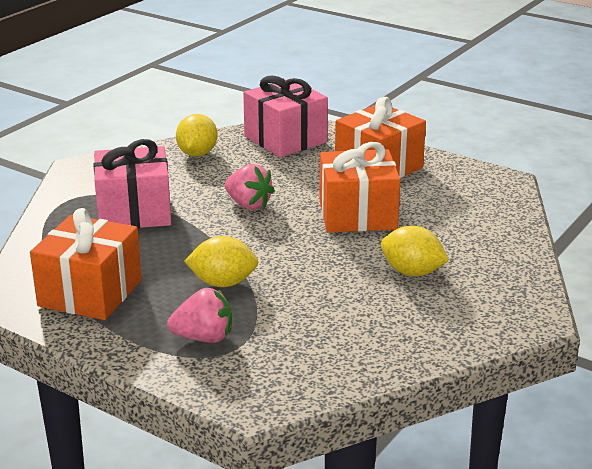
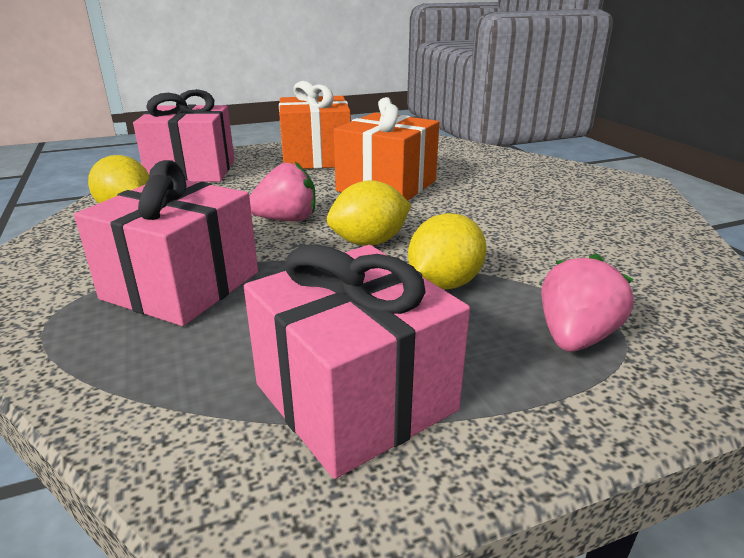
camera: 55 degrees left, 0 degrees up
orange gift [30,208,142,320] -> pink gift [244,244,470,479]
yellow lemon [381,226,449,276] -> yellow lemon moved to [327,180,411,246]

